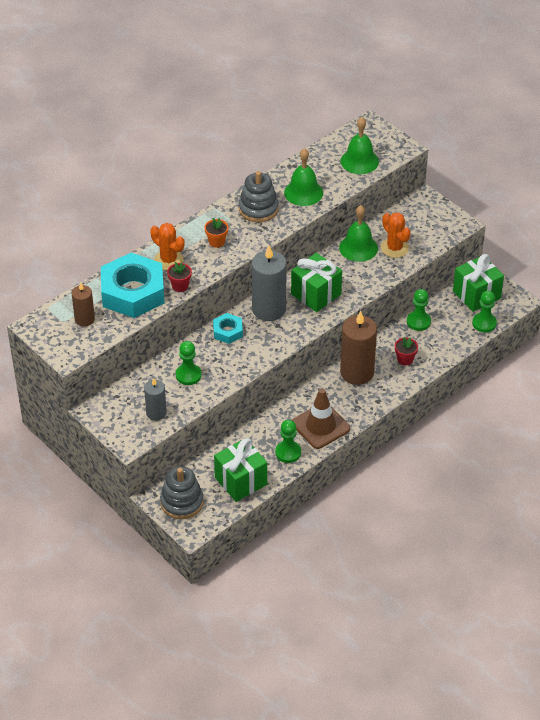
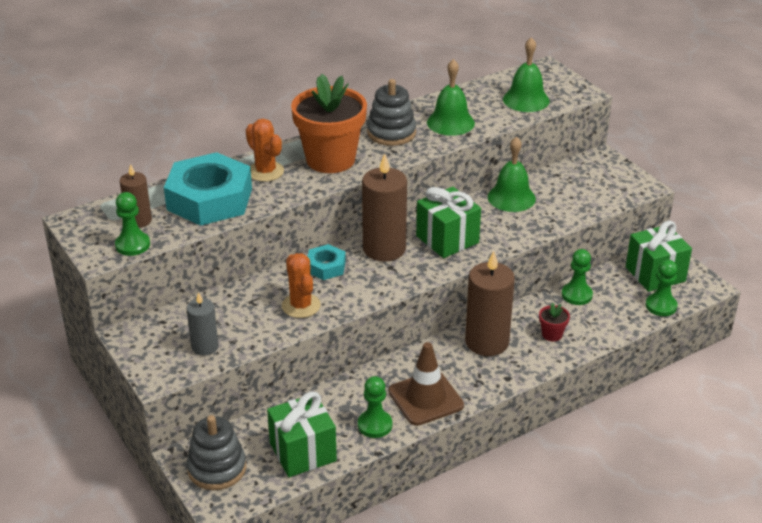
camera: 10 degrees right, 10 degrees down
red flower pot [167,262,192,292] -> none
green pawn [176,341,202,385] -> green pawn moved to [115,192,150,256]
orange flower pot [205,218,228,248] -> orange flower pot [291,74,367,173], size x2.49
grey candle [252,245,287,321] -> brown candle [362,153,407,262]
orange cactus [381,212,411,258] -> orange cactus moved to [282,253,321,318]

